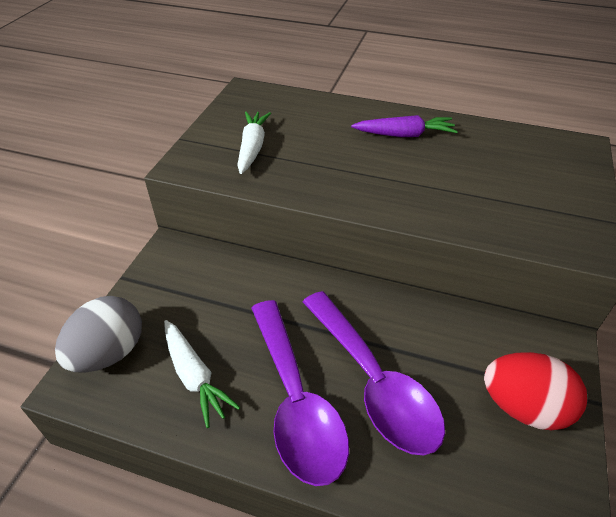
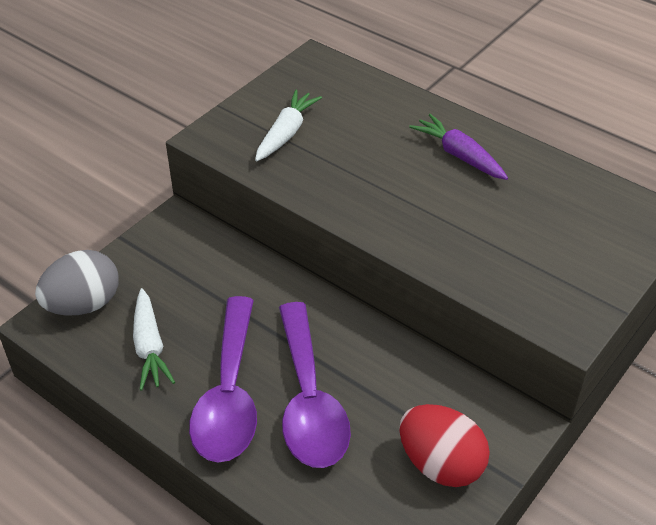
camera: 20 degrees right, 0 degrees up
purple carrot [351,115,458,137] -> purple carrot turned 150 degrees counterclockwise [409,114,508,180]

